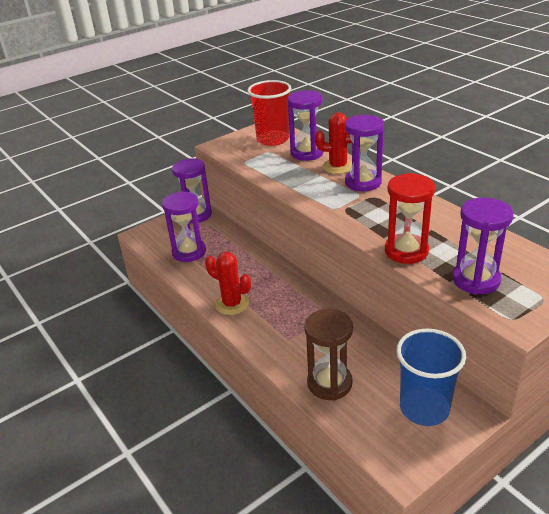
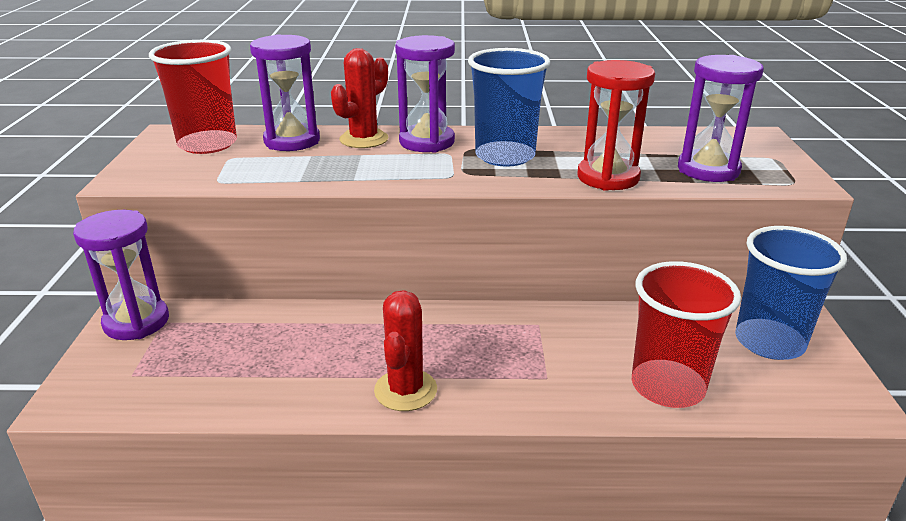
camera: 55 degrees left, 5 degrees down
purple hourglass [162,191,206,262] -> none
red cactus [205,252,251,315] -> red cactus turned 60 degrees counterclockwise [374,290,437,411]
brown hourglass [304,309,353,401] -> red cup [632,261,741,408]
none -> blue cup [468,48,550,167]

